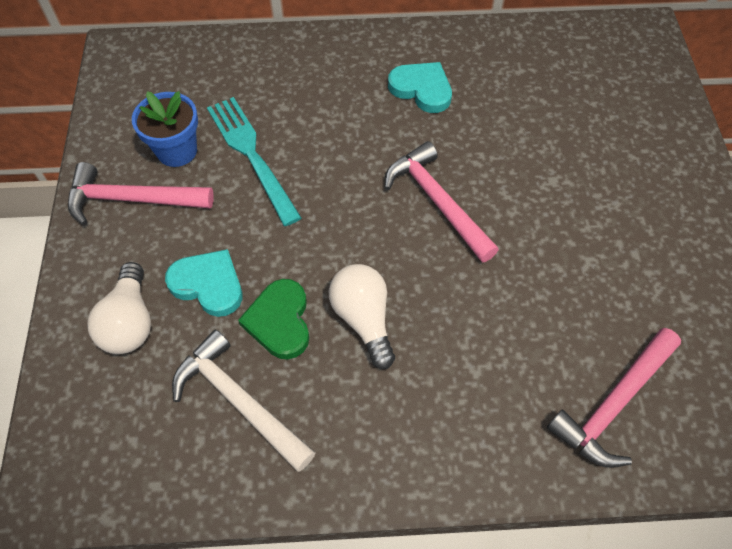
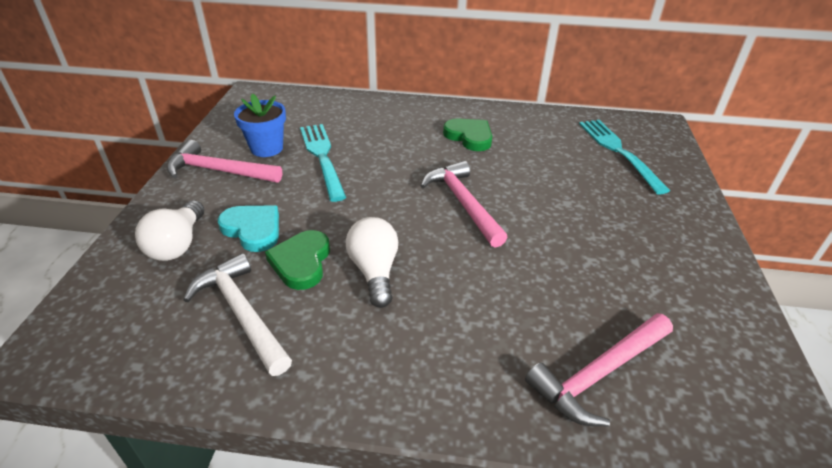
camera: 10 degrees right, 20 degrees down
turquoise heart [388,62,452,113] -> green heart [443,118,492,151]
none -> turquoise fork [579,120,670,194]

